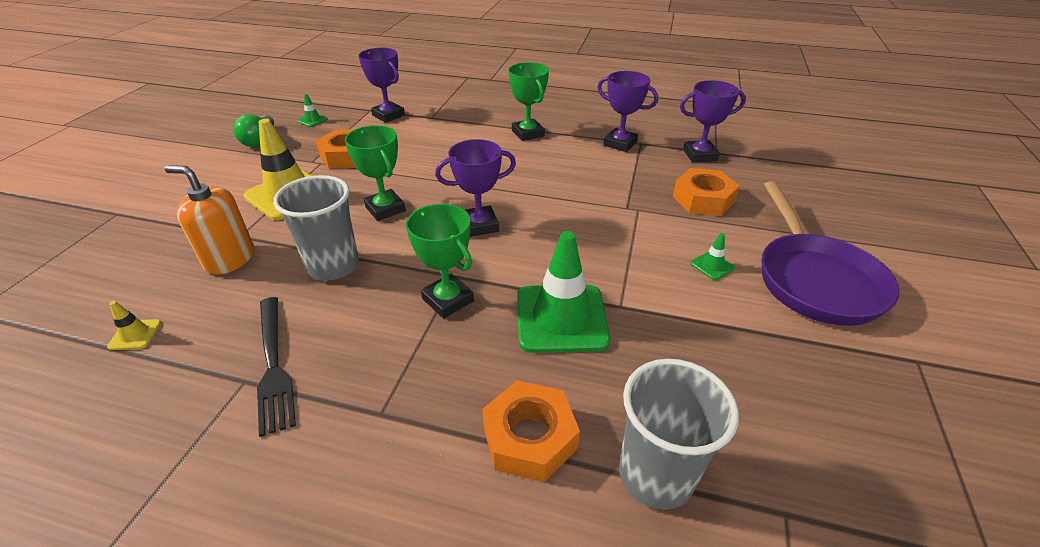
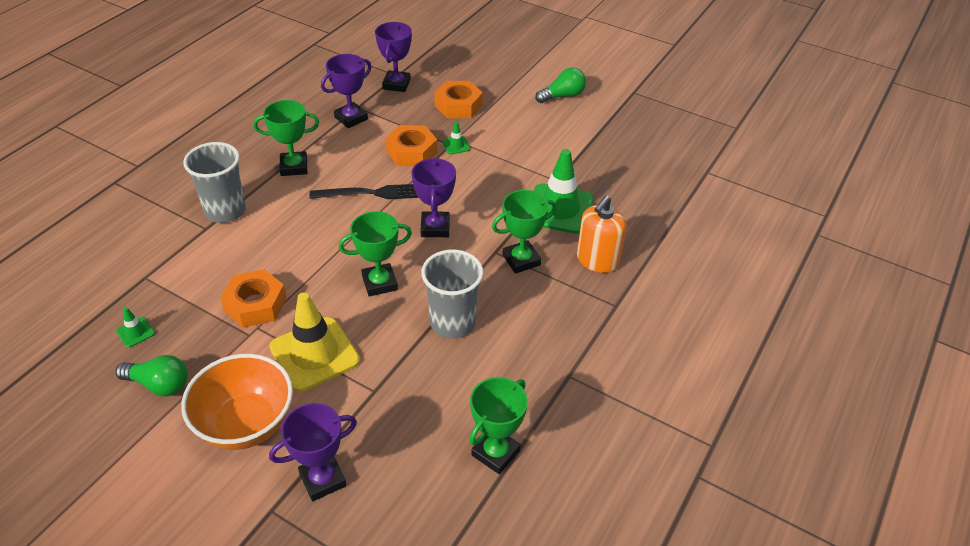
camera: 75 degrees left, 5 degrees up
yellow traffic cone [107,301,161,350] -> green trophy [469,377,528,474]
orange soap dispenser [165,165,254,275] -> orange soap dispenser moved to [577,195,626,273]
black fork [257,297,296,437] -> black fork moved to [310,184,419,199]
purple trophy [359,48,405,123] -> purple trophy moved to [269,403,357,501]
orange nut [482,381,580,482] -> orange nut moved to [386,125,438,166]
grey cup [619,359,739,510] -> grey cup moved to [183,142,246,223]
green traffic cone [691,233,735,280] -> green traffic cone moved to [443,122,470,154]
purple pan [762,181,900,326] -> green light bulb [535,67,586,103]
none -> orange bowl [181,354,293,450]

